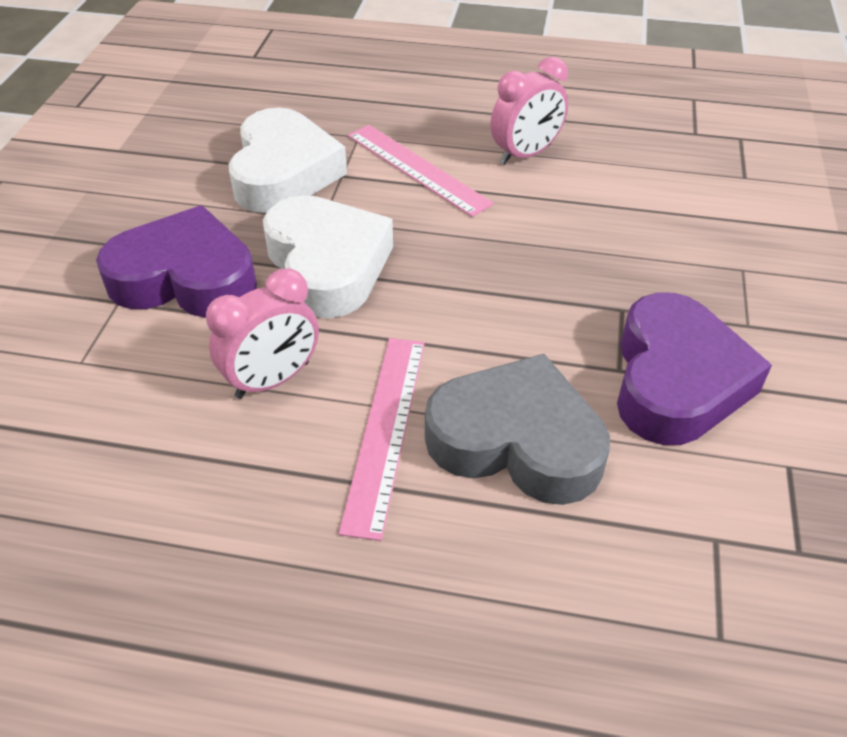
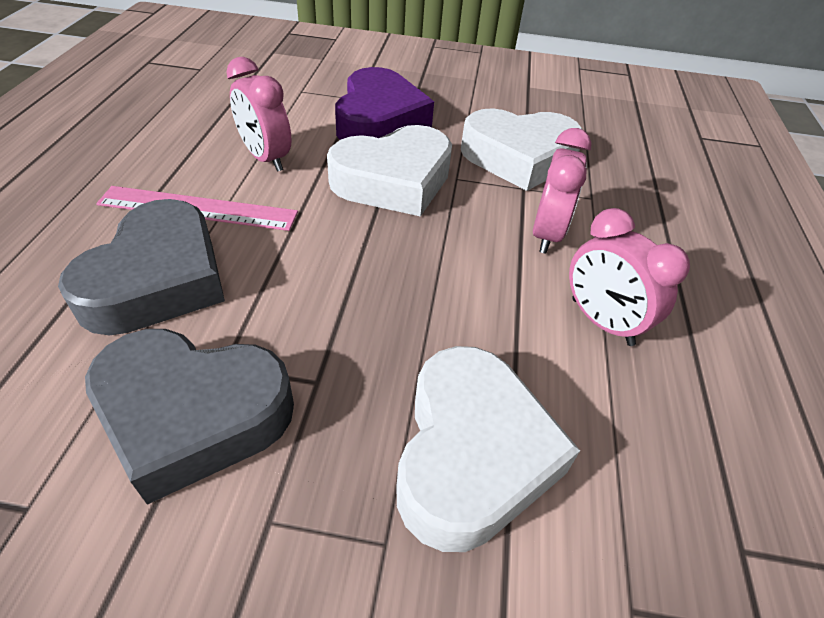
camera: 85 degrees right, 0 degrees up
pink ruler [348,125,494,217] -> pink clock [533,128,592,254]
purple heart [617,293,772,445] -> grey heart [85,329,294,505]
none -> white heart [396,346,580,552]

